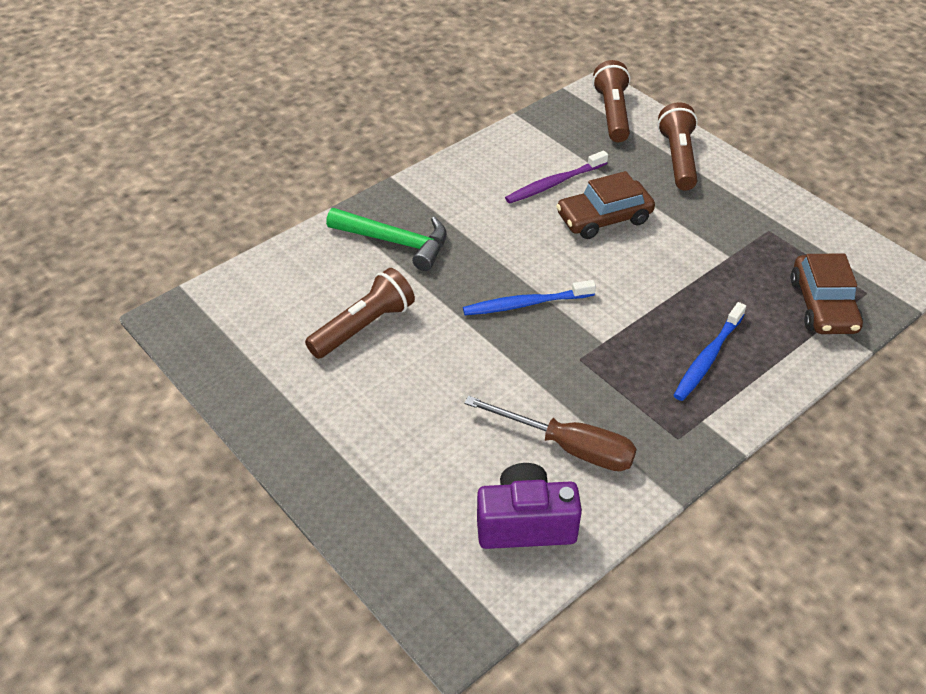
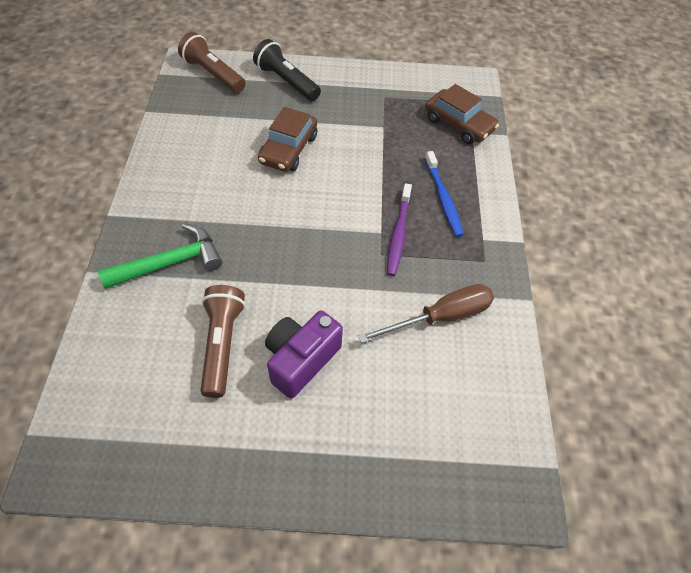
camera: 50 degrees left, 10 degrees up
blue toothbrush [463,280,596,315] -> none
purple camera [477,463,582,549] -> purple camera moved to [265,311,343,399]
purple toothbrush [505,151,608,204] -> purple toothbrush moved to [387,183,412,276]
brown flashlight [658,102,698,190] -> black flashlight [253,39,321,101]

